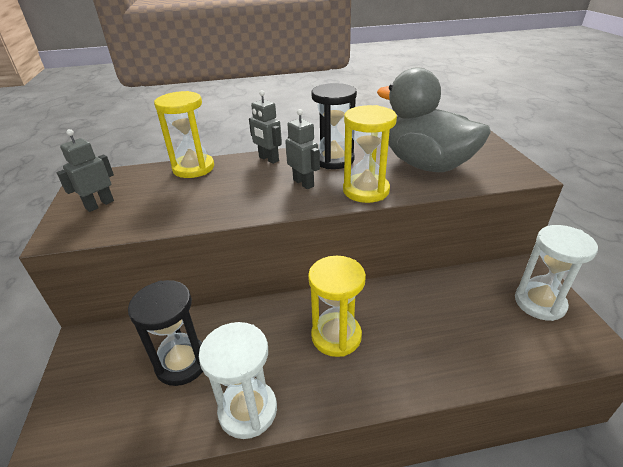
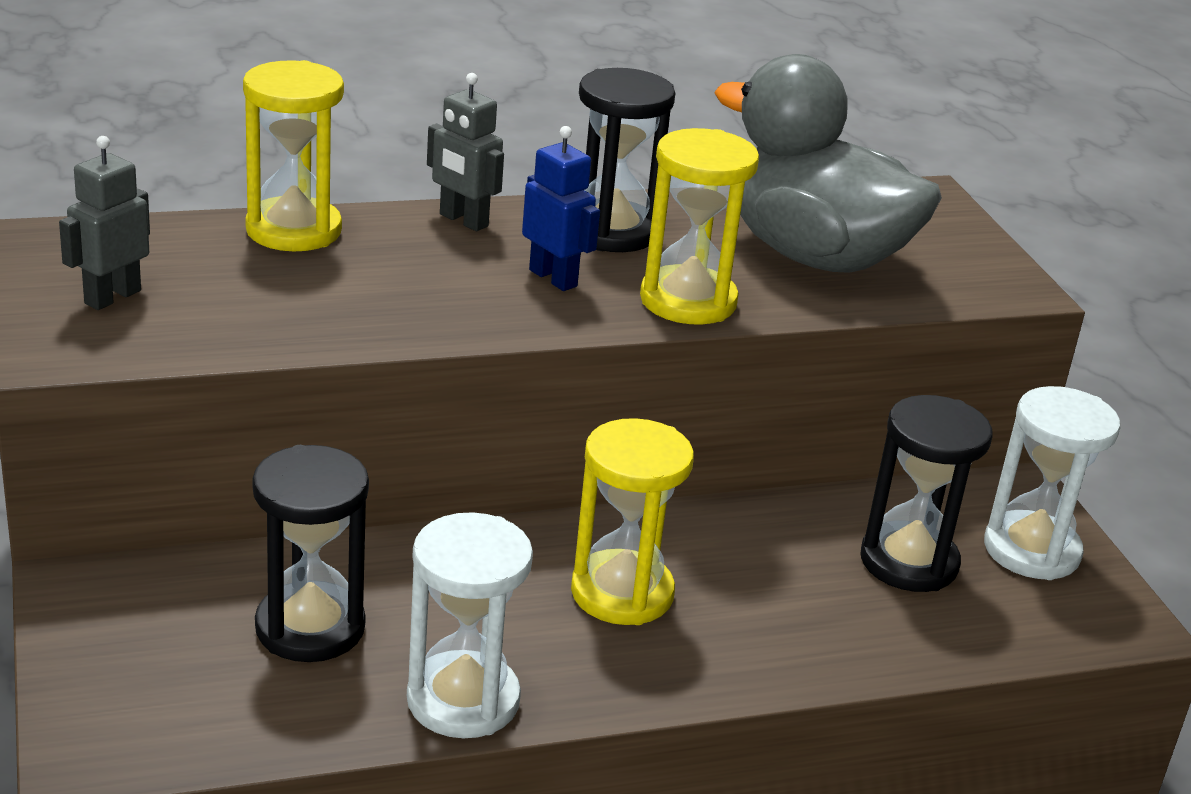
camera: 10 degrees left, 5 degrees down
grey robot [285,109,320,189] -> blue robot [522,126,600,291]
none -> black hourglass [860,395,992,592]

